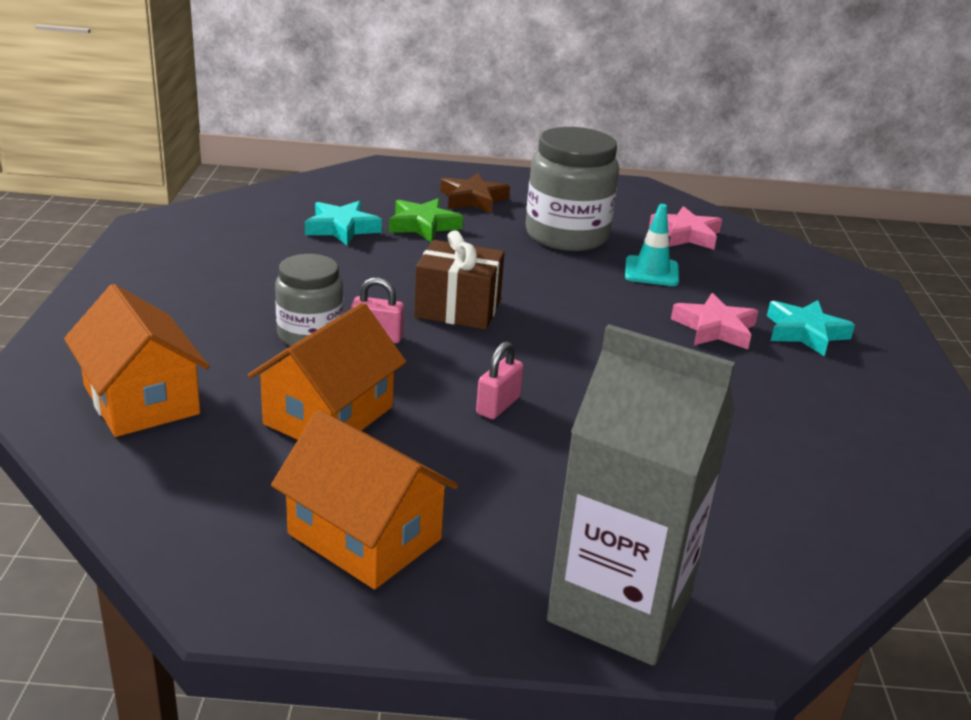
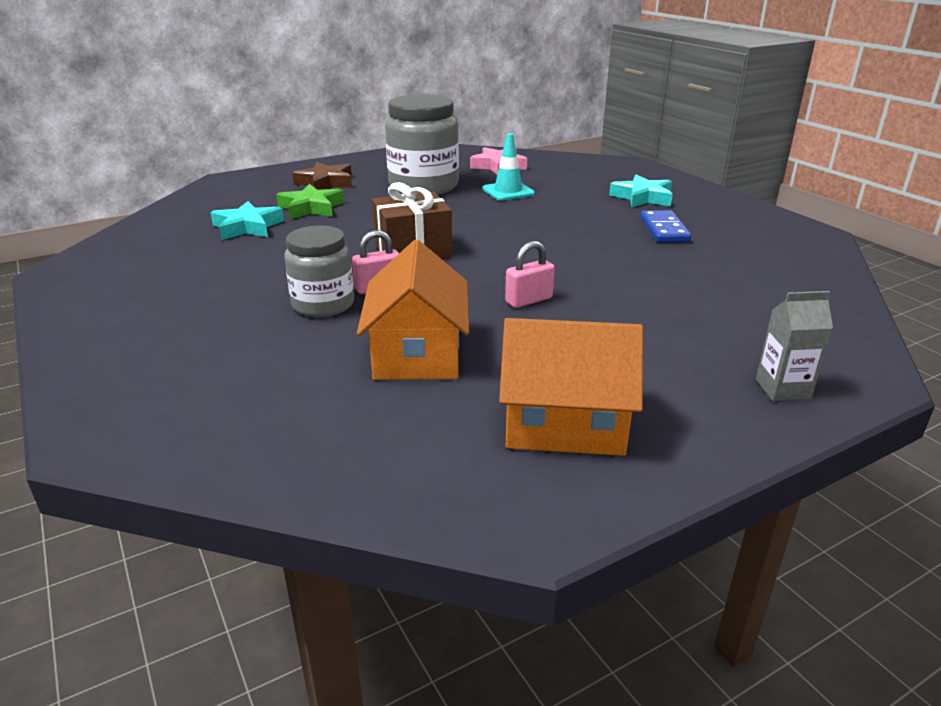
camera: 30 degrees left, 0 degrees up
orange house [64,284,209,437] -> none
pink padlock [476,341,523,419] -> pink padlock turned 60 degrees clockwise [505,241,555,308]
grey carton [547,324,735,666] -> grey carton [756,291,833,401], size x0.42
pink star [671,293,758,350] -> none
none -> blue domino [640,210,691,243]

